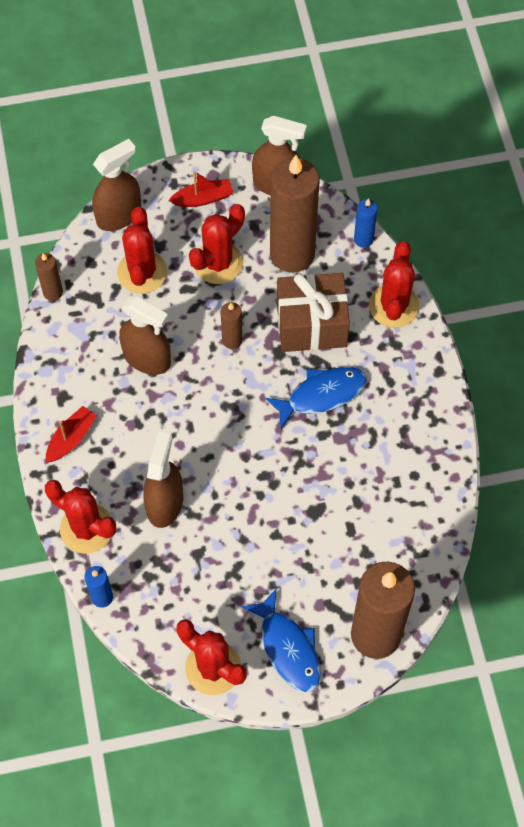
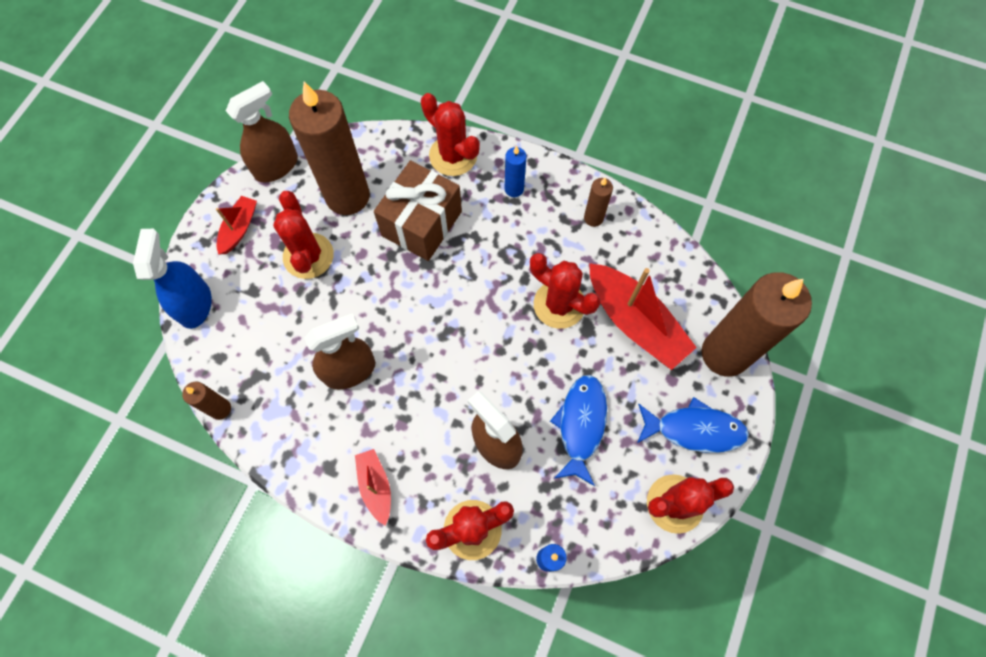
camera: 55 degrees left, 5 degrees up
brown spray bottle [92,139,141,231] -> blue spray bottle [133,229,212,329]
red cactus [117,207,167,294] -> red cactus moved to [530,253,601,329]
brown candle [221,302,242,349] -> brown candle moved to [584,178,613,227]
blue fish [265,367,367,429] -> blue fish moved to [550,375,607,486]
blue candle [354,198,378,248] -> blue candle moved to [505,146,527,197]
none -> red boat [589,263,697,370]

